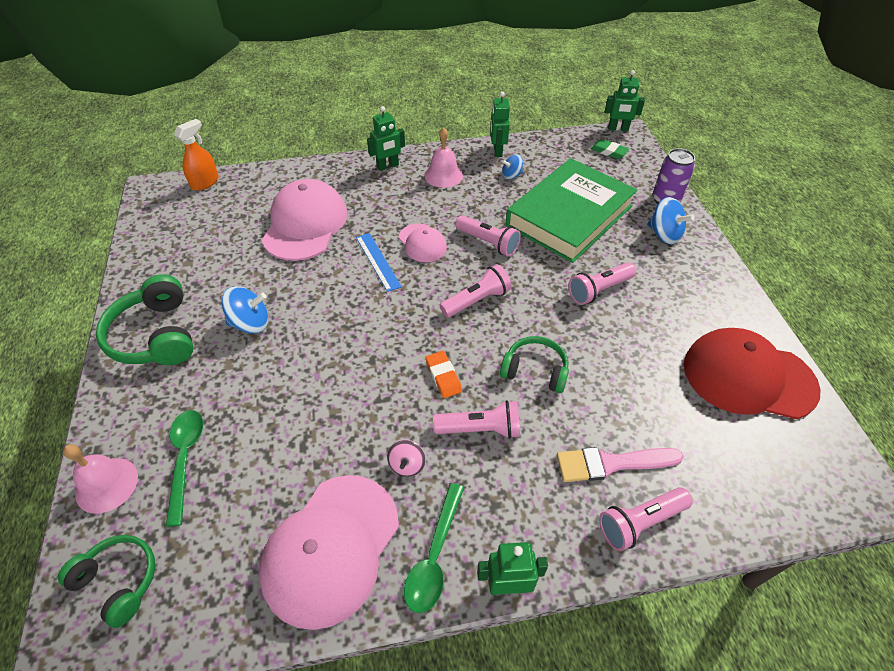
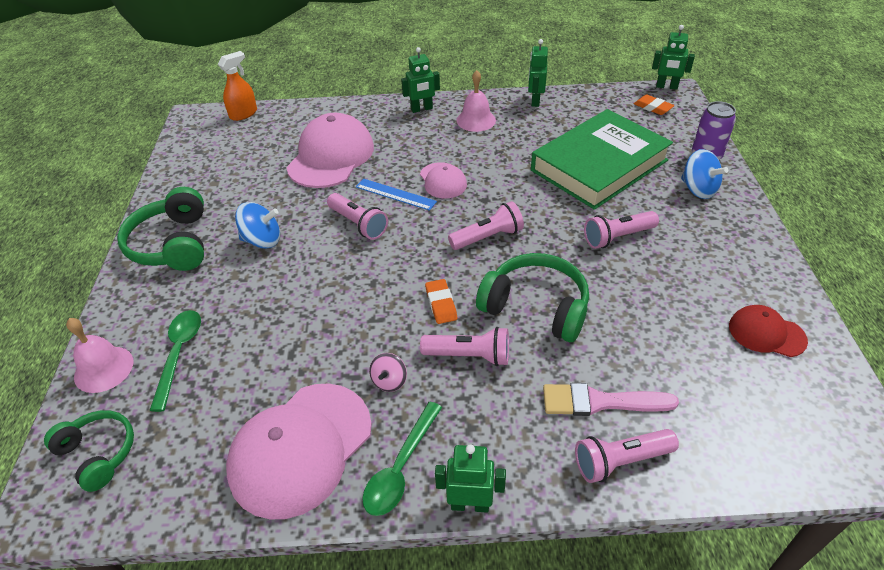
camera: 10 degrees right, 5 degrees down
blue ruler [356,233,402,292] -> blue ruler turned 45 degrees counterclockwise [356,179,437,211]
pink flashlight [455,215,521,257] -> pink flashlight moved to [327,193,388,240]
green headphones [500,336,569,393] -> green headphones [476,253,589,342], size x1.54
blue spinning top [502,154,523,180] -> none
green eraser [591,139,629,159] -> orange eraser [634,95,675,115]
red cap [684,328,821,419] -> red cap [729,305,808,357], size x0.53

